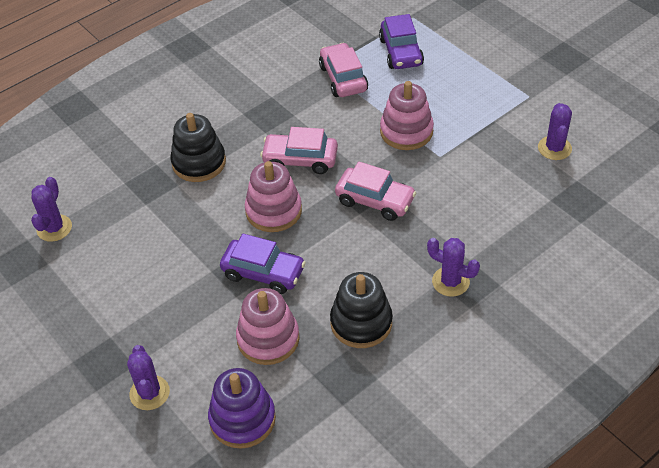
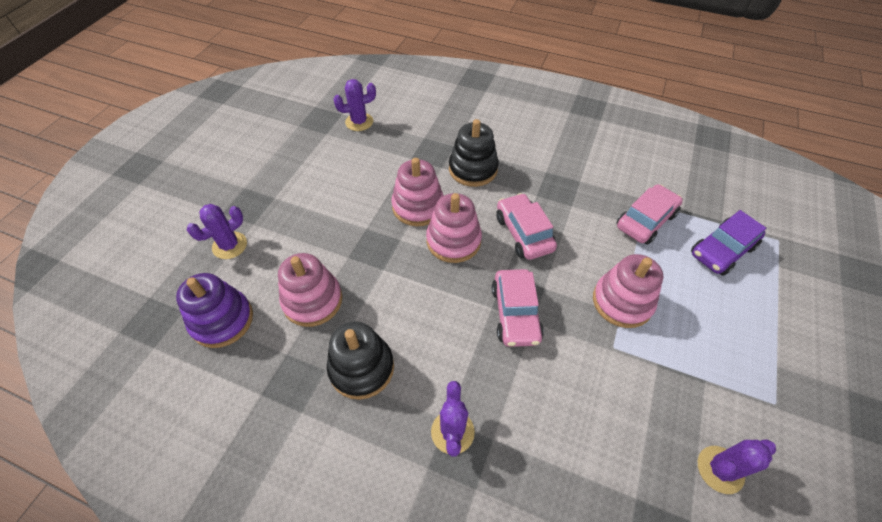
camera: 60 degrees right, 5 degrees up
purple car [220,234,306,294] -> none
none -> pink stacking toy [391,158,444,226]

